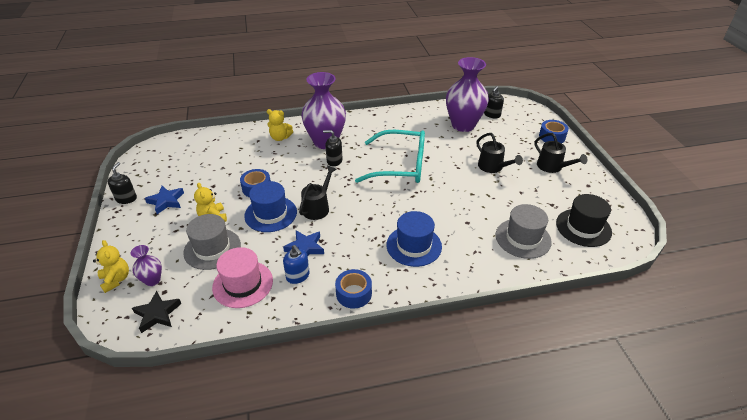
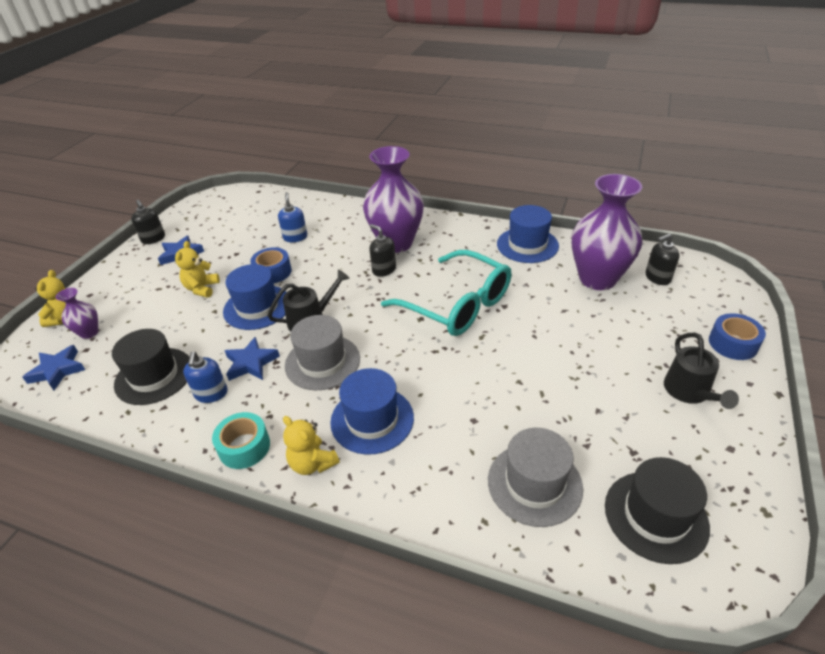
camera: 35 degrees right, 0 degrees up
black soap dispenser [108,162,137,204] -> black soap dispenser turned 105 degrees clockwise [131,200,165,244]
black star [132,291,181,333] -> blue star [22,345,85,390]
grey hat [183,214,241,270] -> grey hat moved to [285,315,360,390]
pink hat [212,247,273,308] -> black hat [112,329,189,405]
yellow teddy bear [267,109,293,141] -> yellow teddy bear moved to [283,416,340,475]
blue tape [335,269,372,309] -> turquoise tape [212,412,270,469]
black watering can [476,133,523,173] -> none
none -> blue soap dispenser [278,192,307,242]
none -> blue hat [497,205,559,263]

